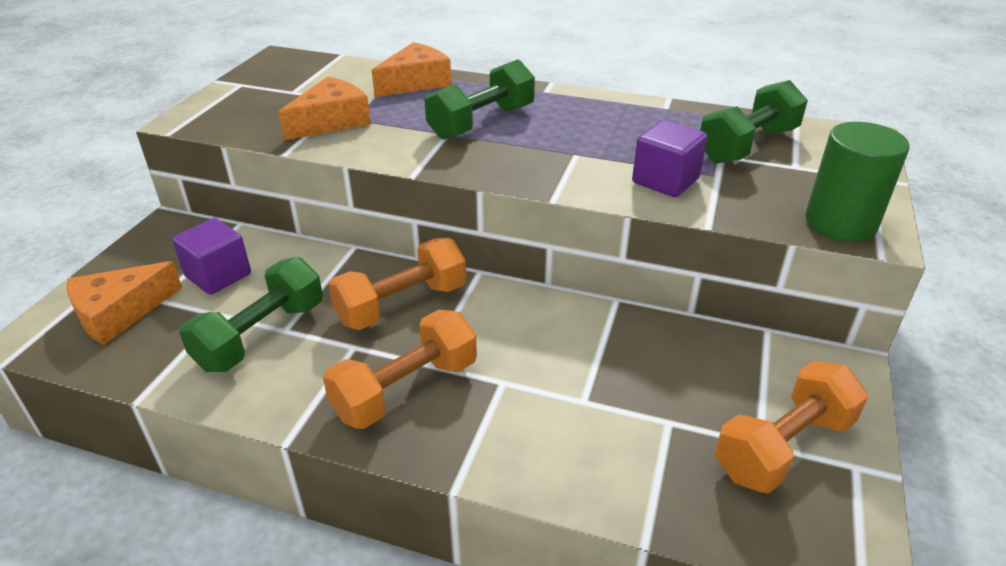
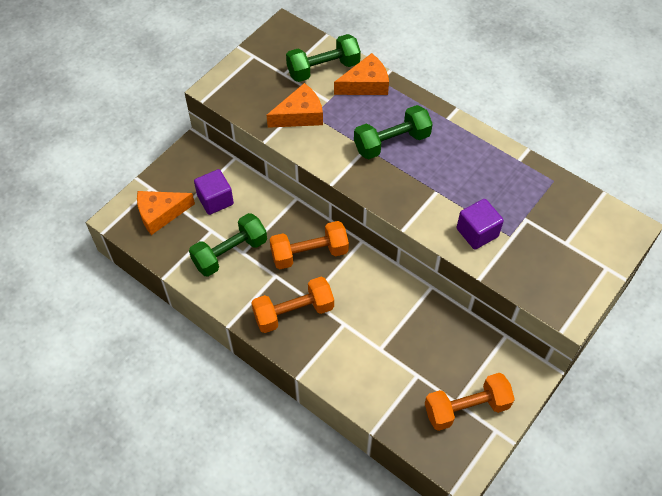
camera: 20 degrees right, 20 degrees up
green dumbbell [700,80,808,164] -> green dumbbell moved to [286,34,361,82]
green cylinder [805,122,910,242] -> none

